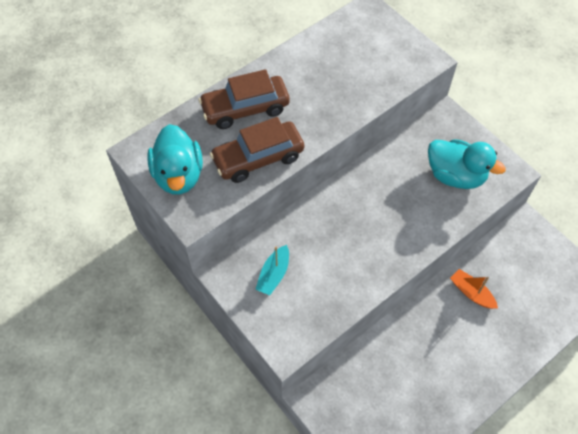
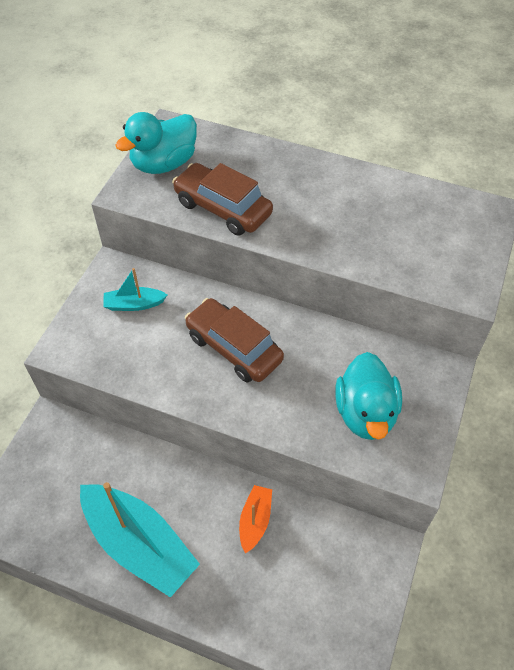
camera: 60 degrees right, 5 degrees down
brown car [198,69,290,129] -> brown car moved to [185,298,284,382]
none -> turquoise boat [80,482,200,598]

